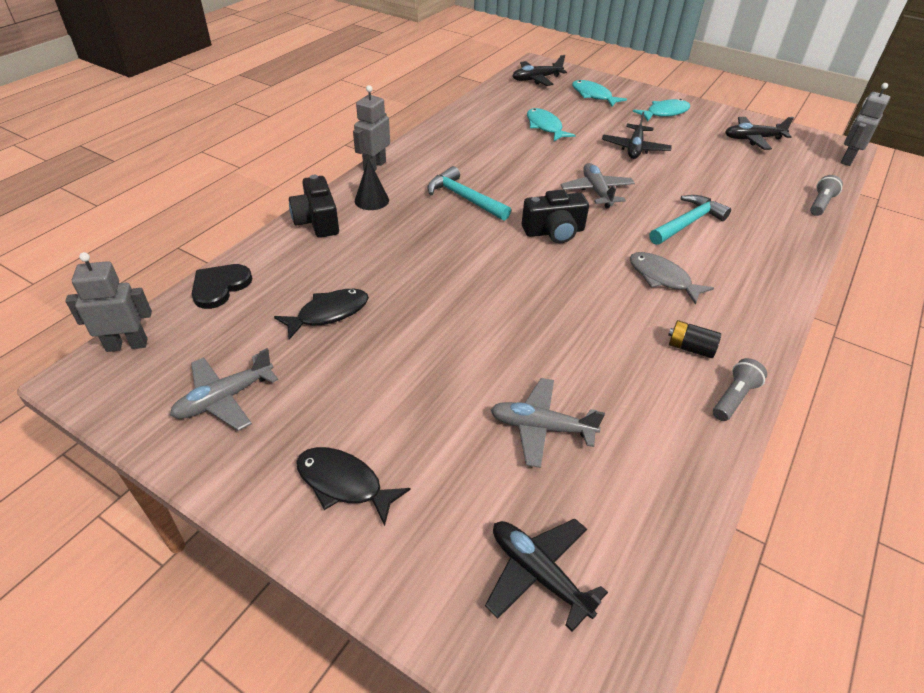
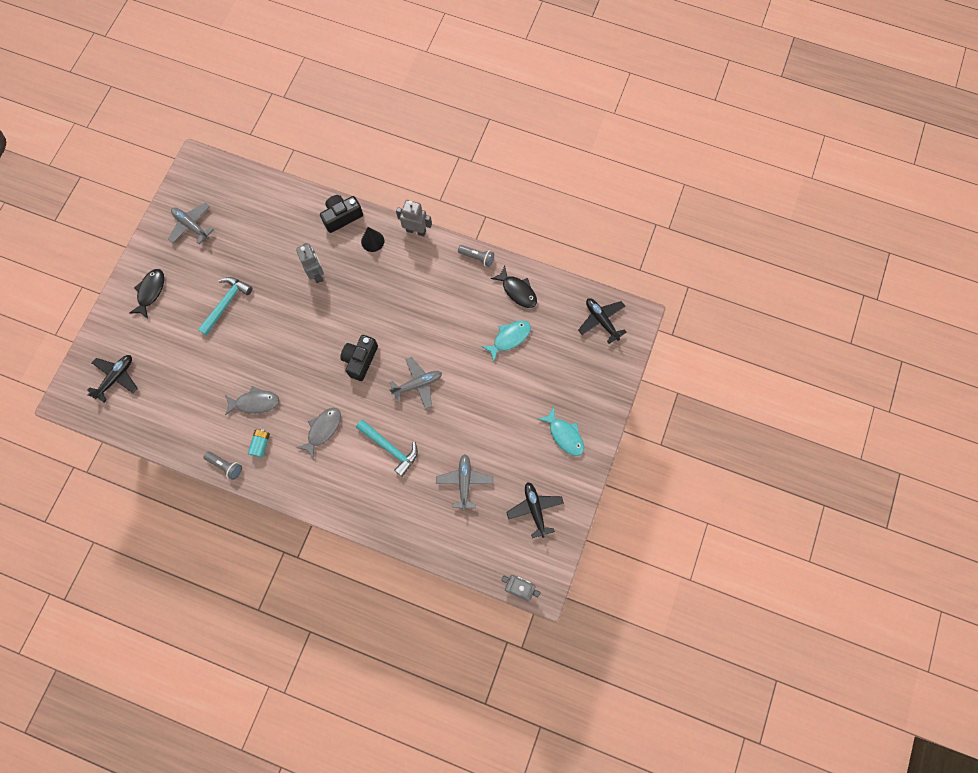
camera: 80 degrees right, 30 degrees up
grey robot [65,252,152,352] -> grey robot moved to [296,243,324,283]
black heart [192,264,252,309] -> none
black fish [274,289,369,340] -> black fish moved to [491,266,537,308]
turquoise hammer [427,166,511,221] -> turquoise hammer moved to [198,277,252,336]
grey plane [490,378,605,468] -> grey plane moved to [436,454,493,511]
black camera [522,190,589,243] -> black camera turned 45 degrees clockwise [340,335,378,381]
turquoise fish [572,80,627,107] -> none
black plane [602,111,672,159] -> none
black battery [668,320,721,358] -> turquoise battery [248,429,270,458]
grey flashlight [810,175,843,216] -> grey flashlight moved to [458,245,494,267]
none -> grey fish [225,386,279,415]

